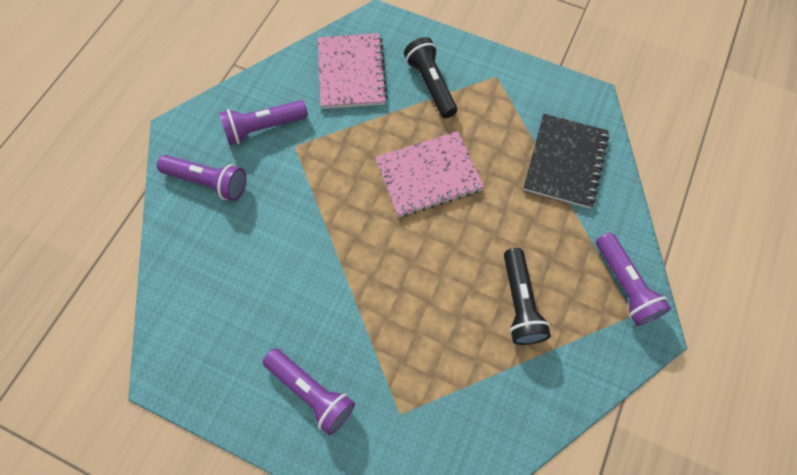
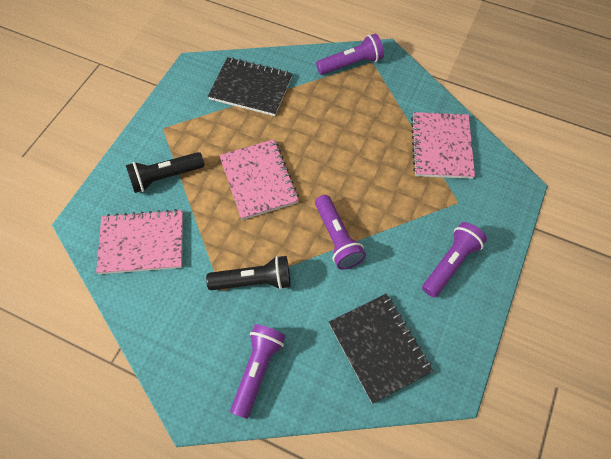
camera: 90 degrees left, 5 degrees down
purple flashlight [219,100,308,145] -> purple flashlight moved to [315,195,366,269]
black flashlight [504,248,551,345] -> black flashlight moved to [206,256,290,290]
none -> black notebook [329,293,433,404]
none -> pink notebook [411,112,475,179]

